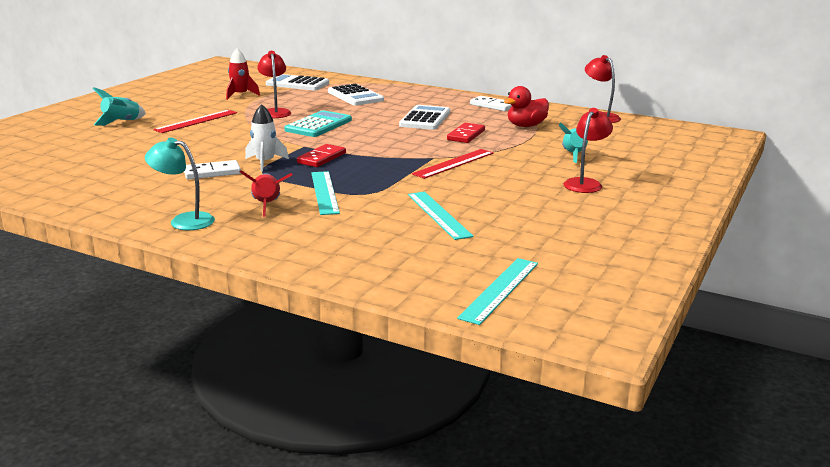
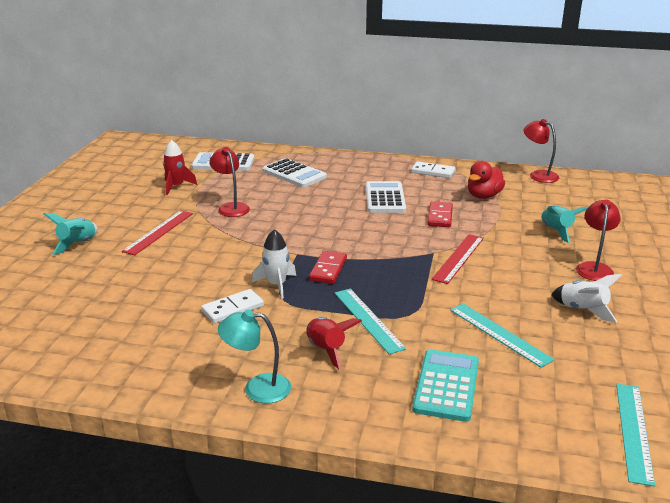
camera: 15 degrees left, 5 degrees up
turquoise calculator [284,110,352,137] -> turquoise calculator moved to [412,349,479,422]
none -> white rocket [551,274,622,323]

